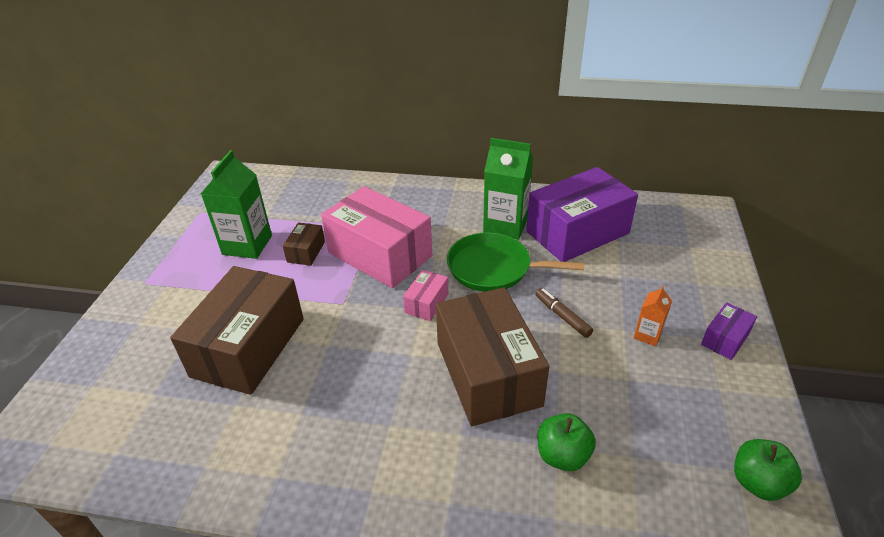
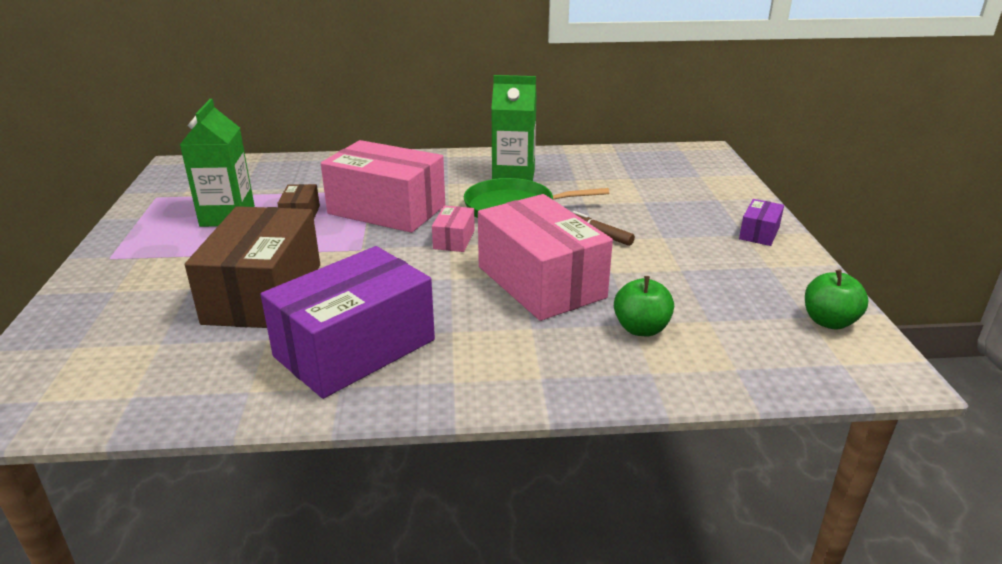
camera: 15 degrees left, 10 degrees down
brown box [436,287,549,426] -> pink box [478,194,613,321]
purple box [526,167,638,262] -> purple box moved to [261,246,435,399]
orange carton [634,286,672,346] -> none

